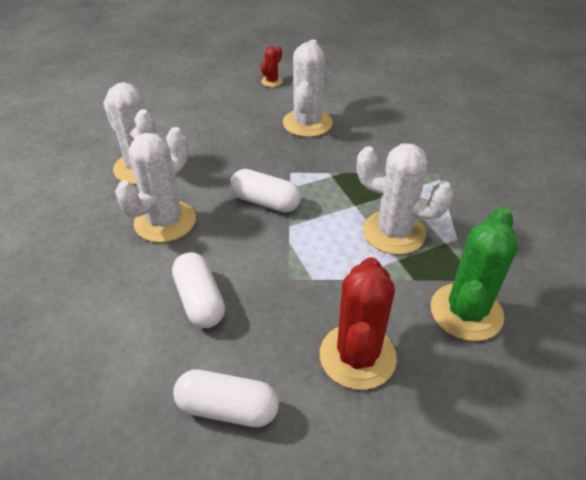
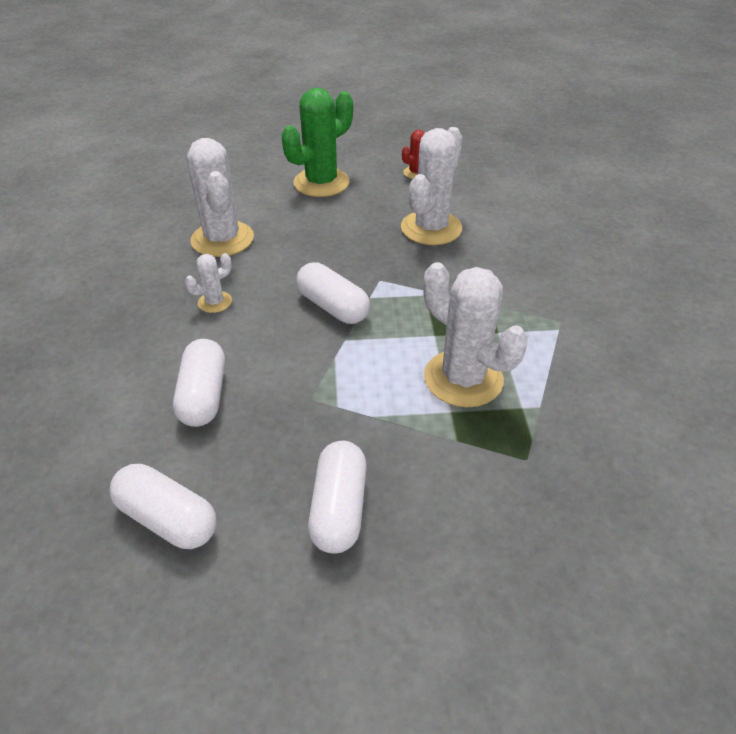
camera: 20 degrees right, 0 degrees up
white cactus [115,127,196,243] -> white cactus [185,253,232,313], size x0.48
red cactus [320,257,397,390] -> white capsule [308,441,367,554]
green cactus [431,207,518,341] -> green cactus moved to [282,88,353,197]

